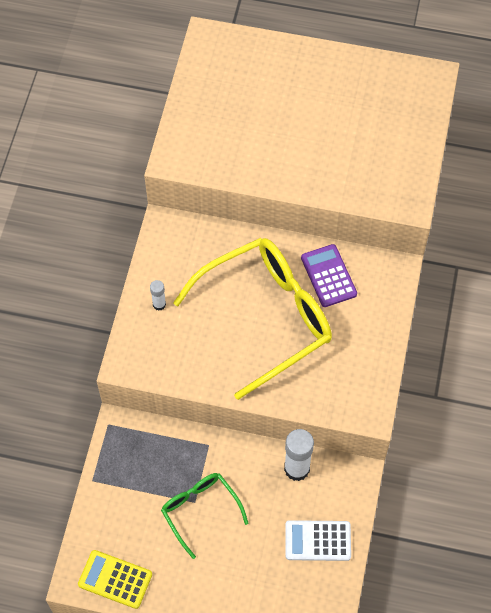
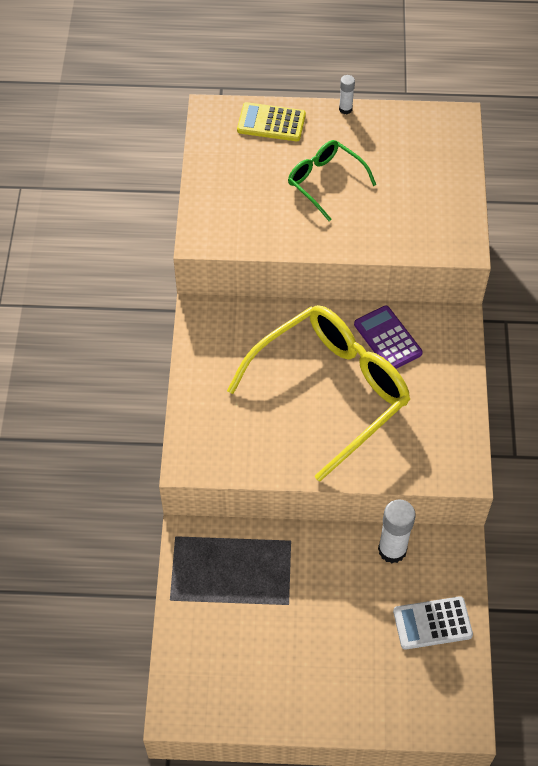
camera: 10 degrees left, 5 degrees down
yellow calculator [78,550,152,609] -> yellow calculator moved to [237,102,306,141]
white glue stick [150,280,166,310] -> white glue stick moved to [339,75,355,114]
green glasses [161,473,248,559] -> green glasses moved to [288,140,376,221]

